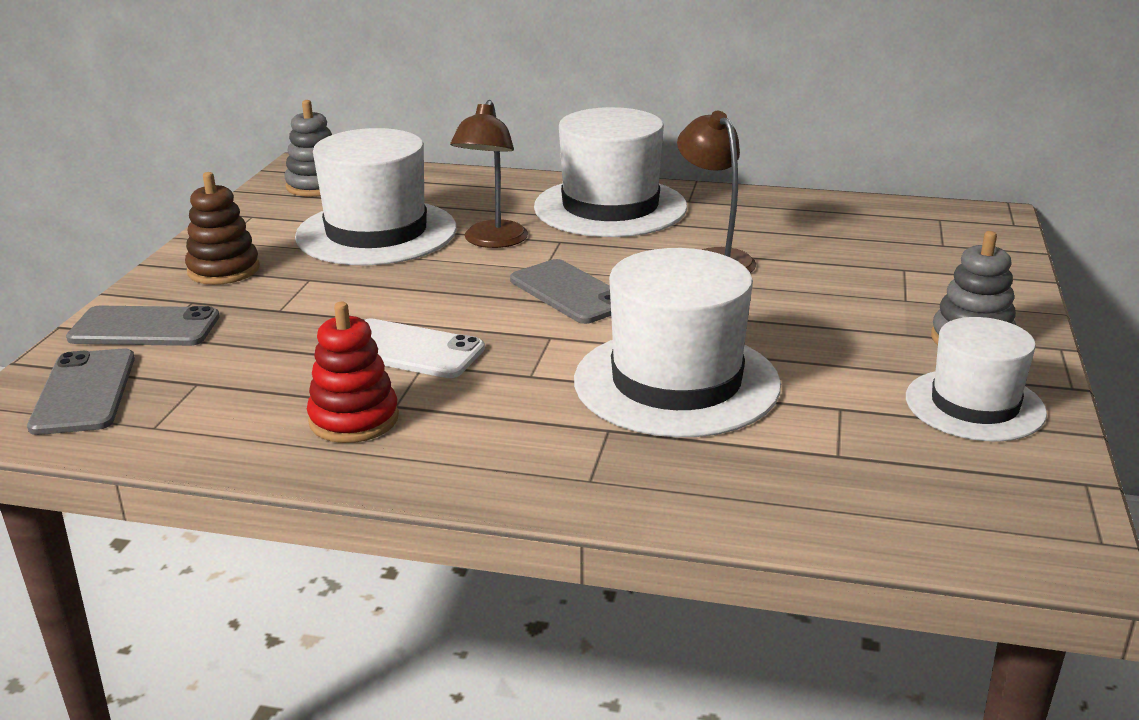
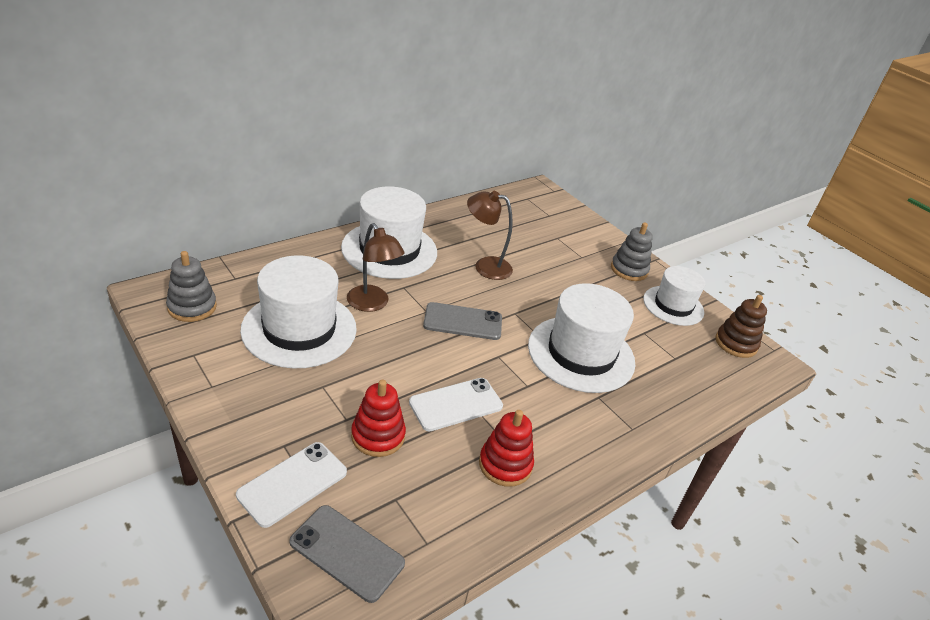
camera: 55 degrees left, 10 degrees up
grey phone [66,306,220,346] -> white phone [236,442,347,528]
brown stacking toy [185,172,260,285] -> brown stacking toy moved to [715,295,767,358]
none -> red stacking toy [351,380,406,457]

